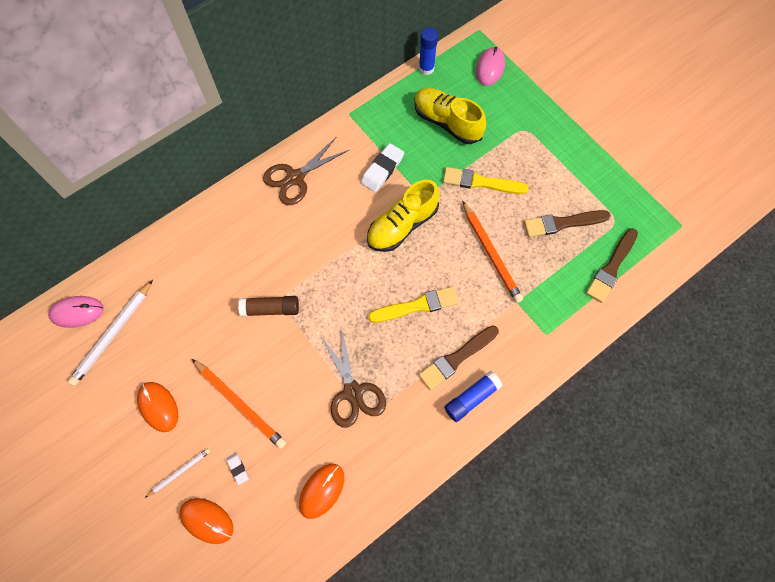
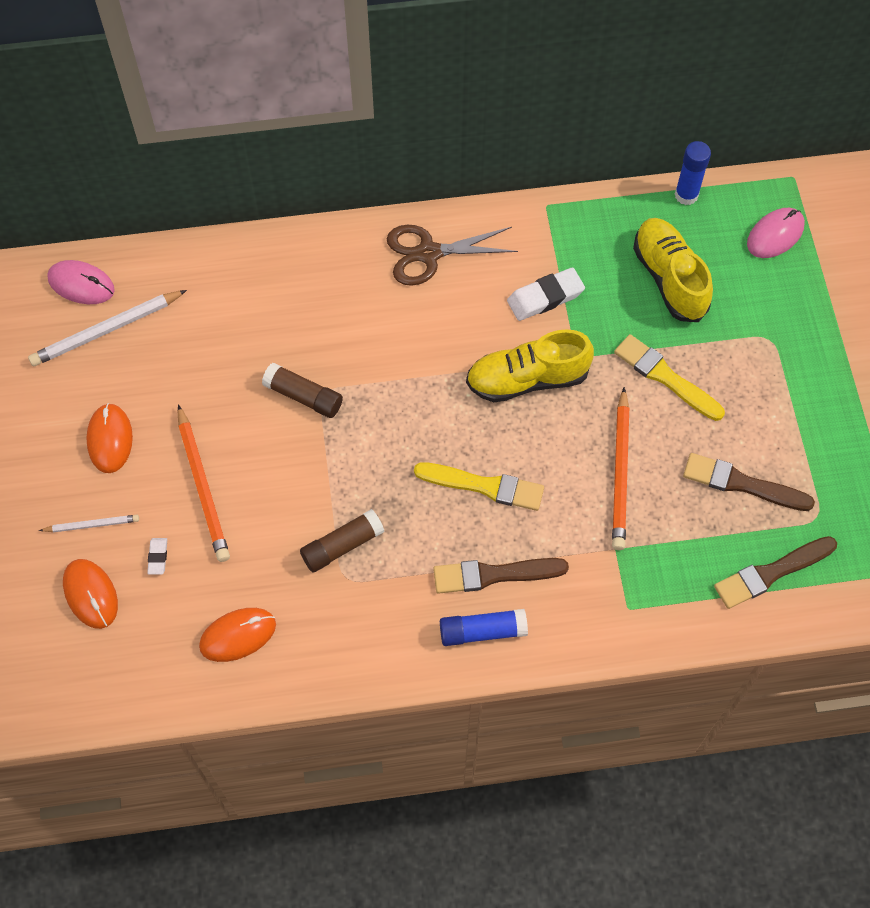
camera: 30 degrees right, 5 degrees down
brown scissors [320,326,386,428] -> brown glue stick [300,509,385,572]

